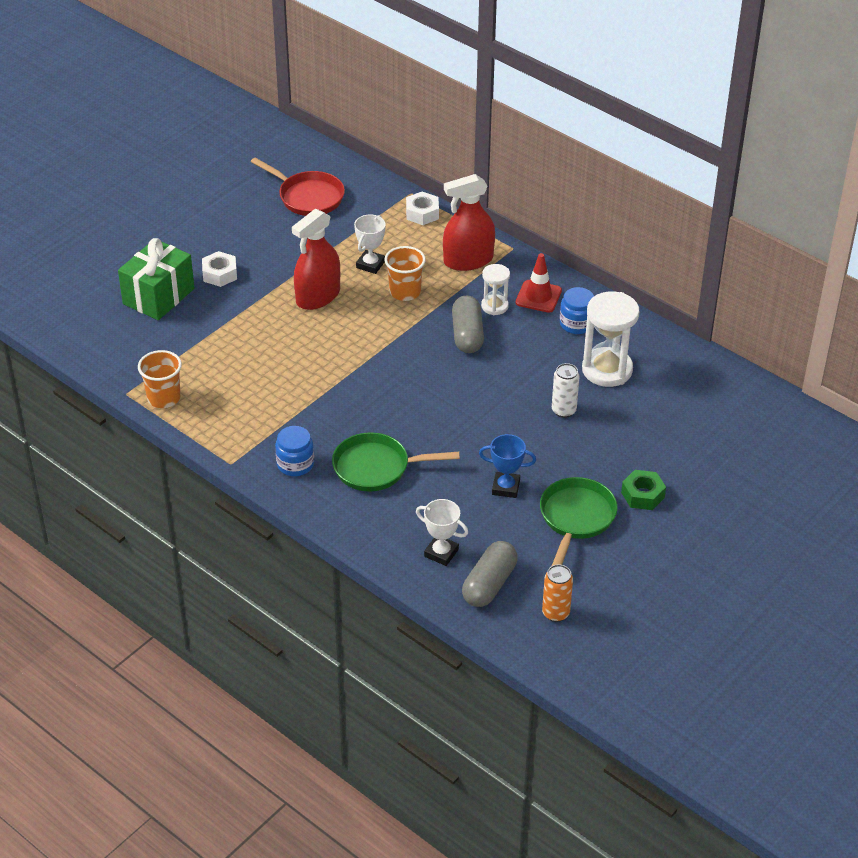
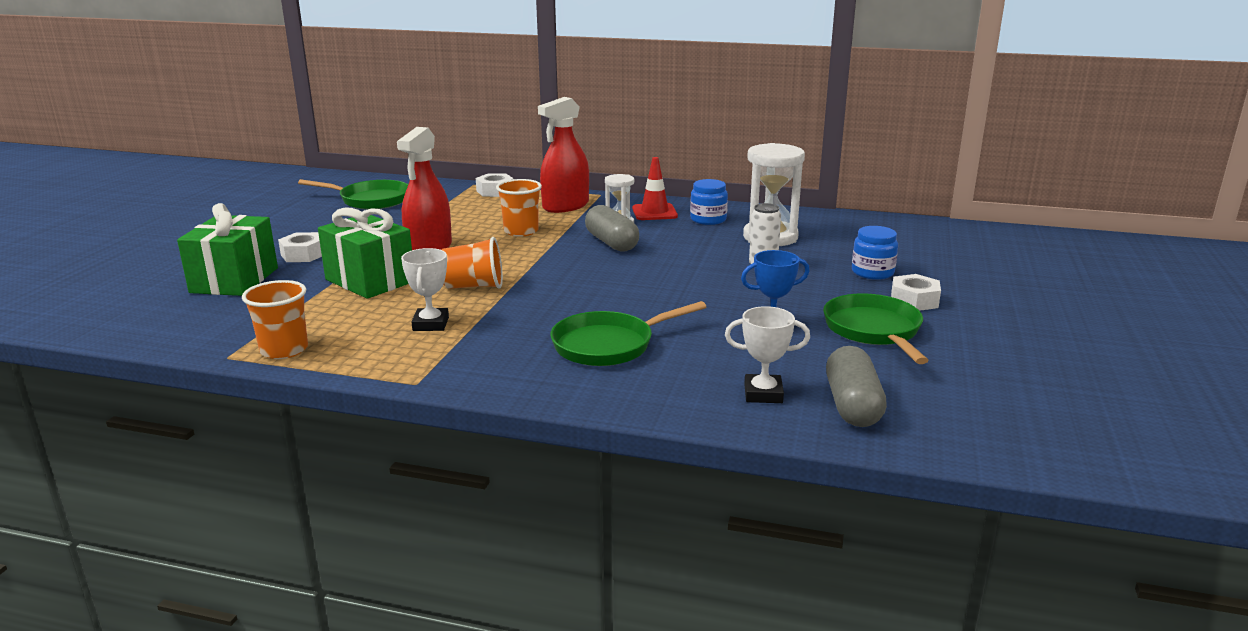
camera: 25 degrees left, 20 degrees down
red pan [251,158,345,216] -> green pan [298,179,408,209]
blue jar [275,426,314,476] -> blue jar moved to [852,226,898,280]
white trophy [354,214,386,274] -> white trophy moved to [401,248,449,331]
orange can [542,564,573,622] -> none
green nut [621,470,666,510] -> white nut [891,274,941,311]
none -> green gift [318,207,412,299]
none -> orange cup [442,237,503,289]

